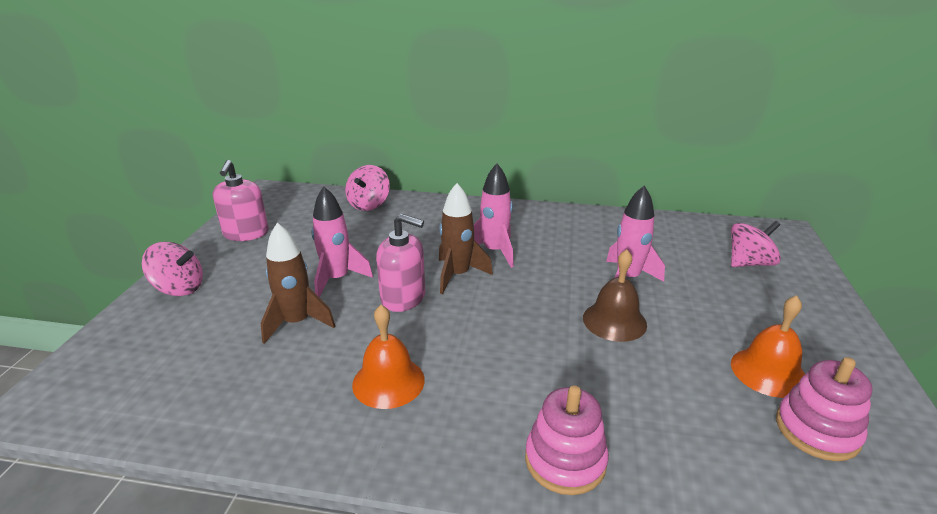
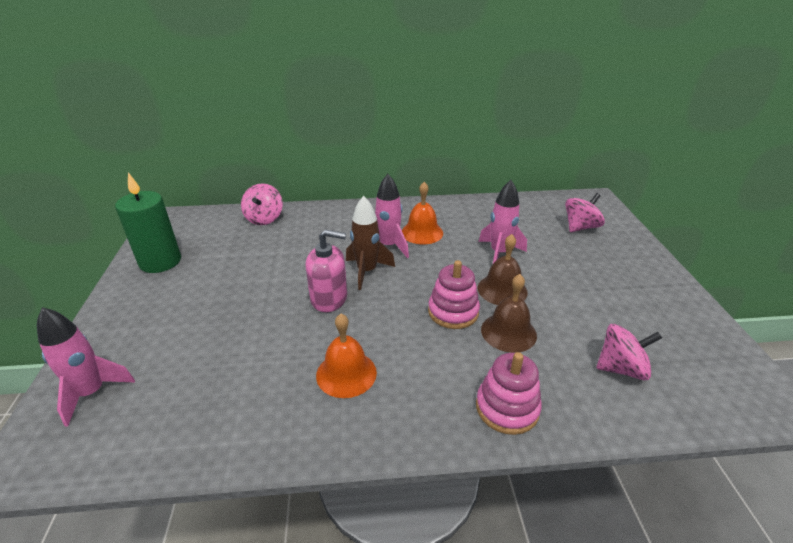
camera: 15 degrees left, 5 degrees up
pink spinning top [142,242,203,296] -> pink spinning top moved to [597,324,662,380]
pink soap dispenser [213,160,269,241] -> green candle [115,173,181,273]
brown rocket [261,223,335,344] -> none
pink rocket [312,186,373,297] -> pink rocket moved to [37,307,135,427]
orange bell [731,295,805,398] -> orange bell moved to [402,182,443,244]
pink stacking toy [776,357,872,461] -> pink stacking toy moved to [428,260,480,329]
none -> brown bell [481,274,537,353]

